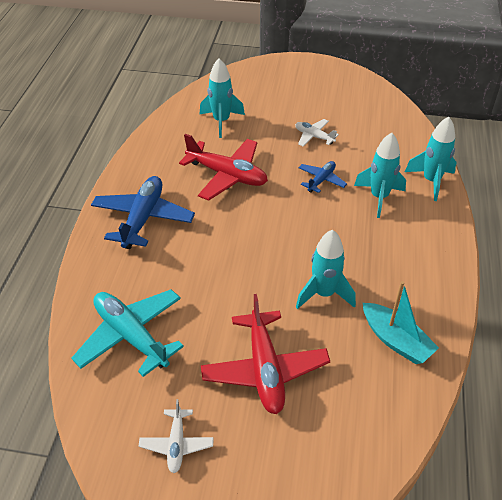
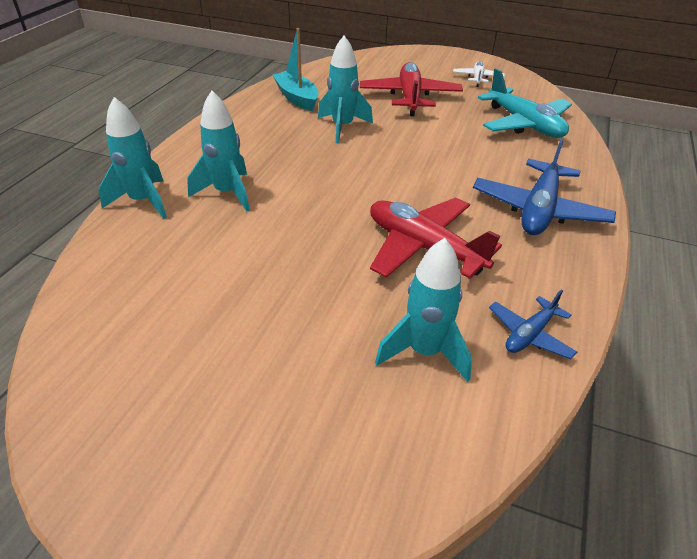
camera: 170 degrees left, 5 degrees down
white plane [295,119,339,147] -> none
blue plane [298,161,347,193] -> blue plane moved to [489,289,577,359]

